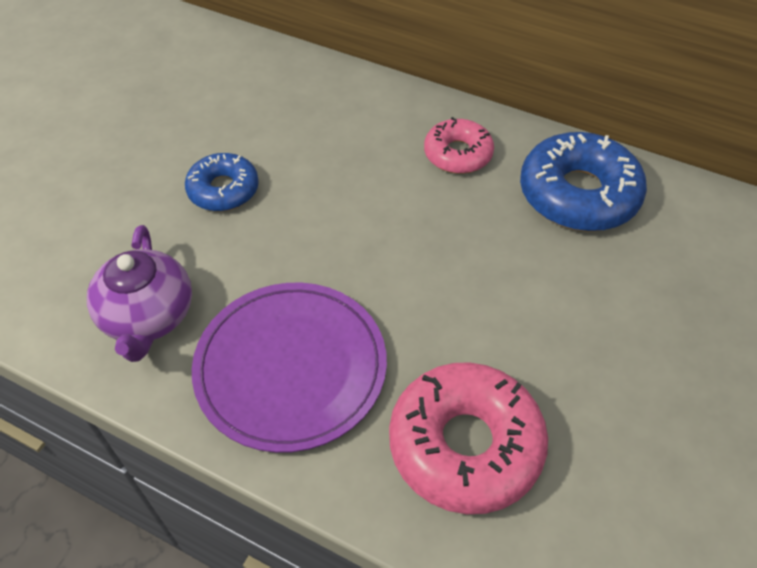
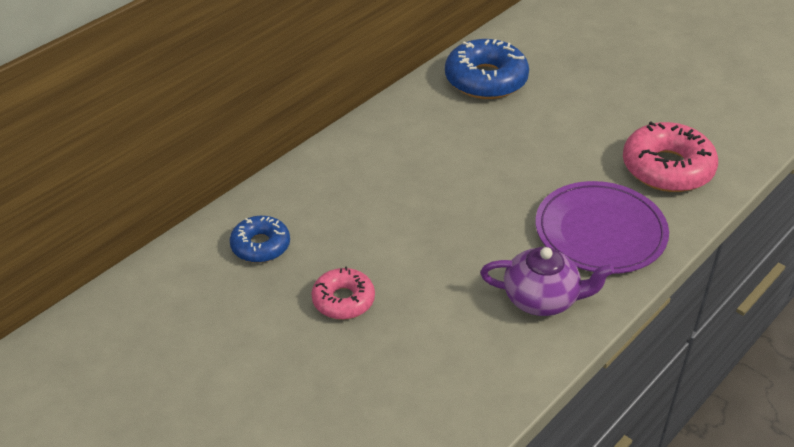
camera: 75 degrees left, 10 degrees down
blue donut [185,153,259,211] -> blue donut moved to [230,216,290,263]
pink donut [424,117,494,174] -> pink donut moved to [311,267,375,320]

